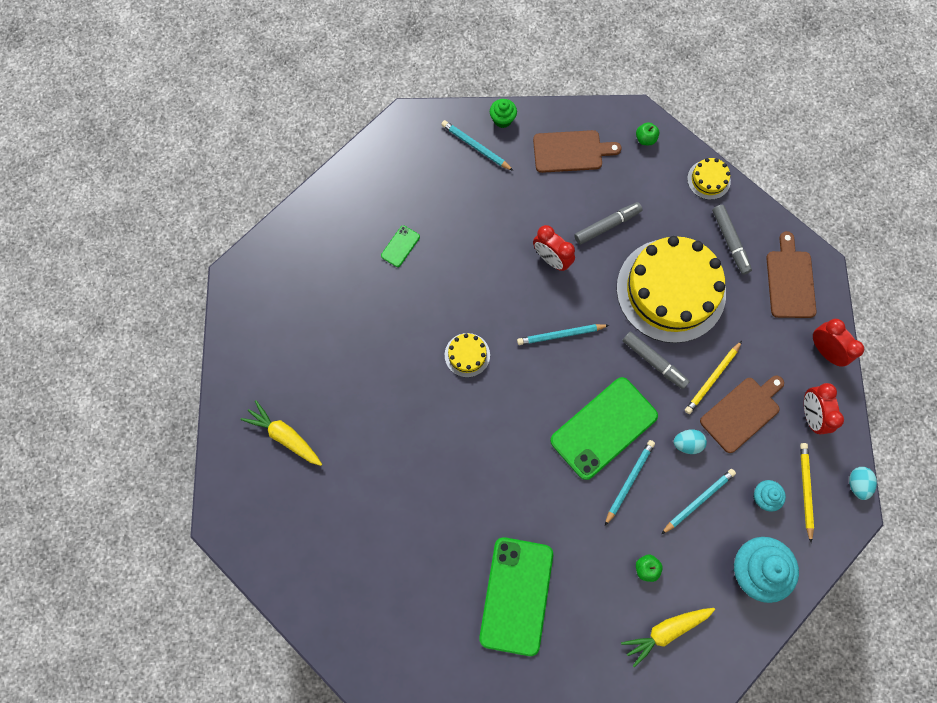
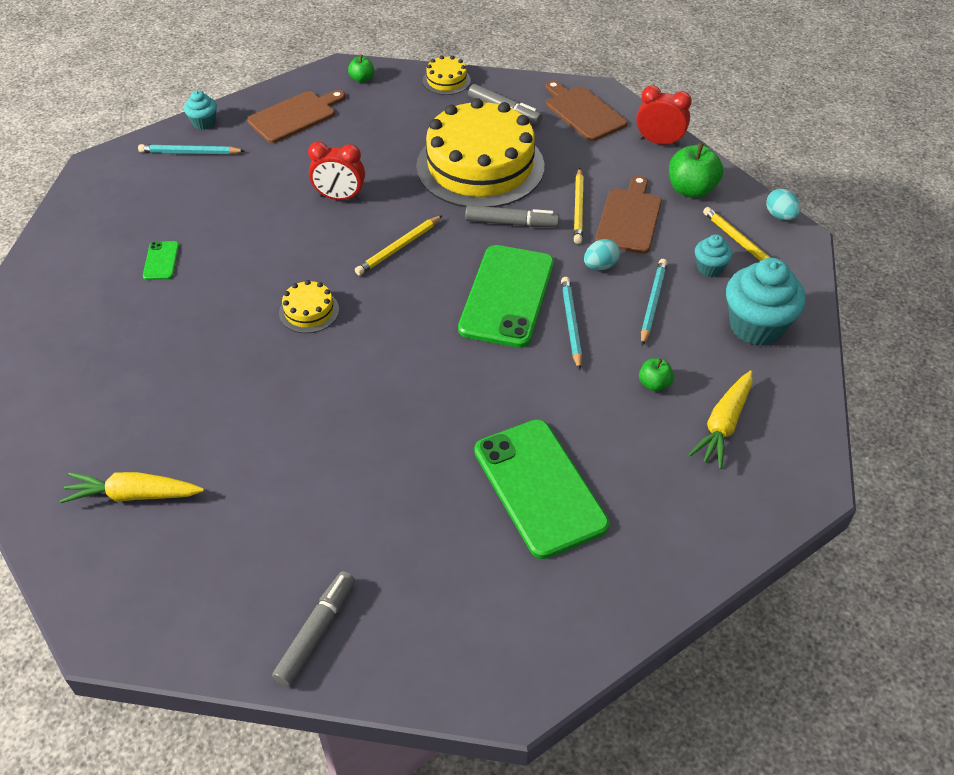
camera: 35 degrees left, 25 degrees down
green cupcake [490,99,517,128] -> turquoise cupcake [184,90,217,130]
turquoise pencil [517,324,609,345] -> yellow pencil [355,215,443,275]
grey marker [574,202,643,245] -> grey marker moved to [272,571,355,687]
red clock [804,383,844,435] -> green apple [669,142,723,198]

